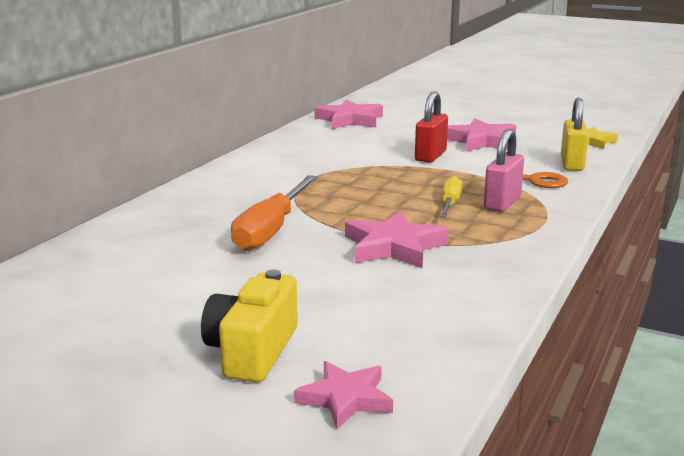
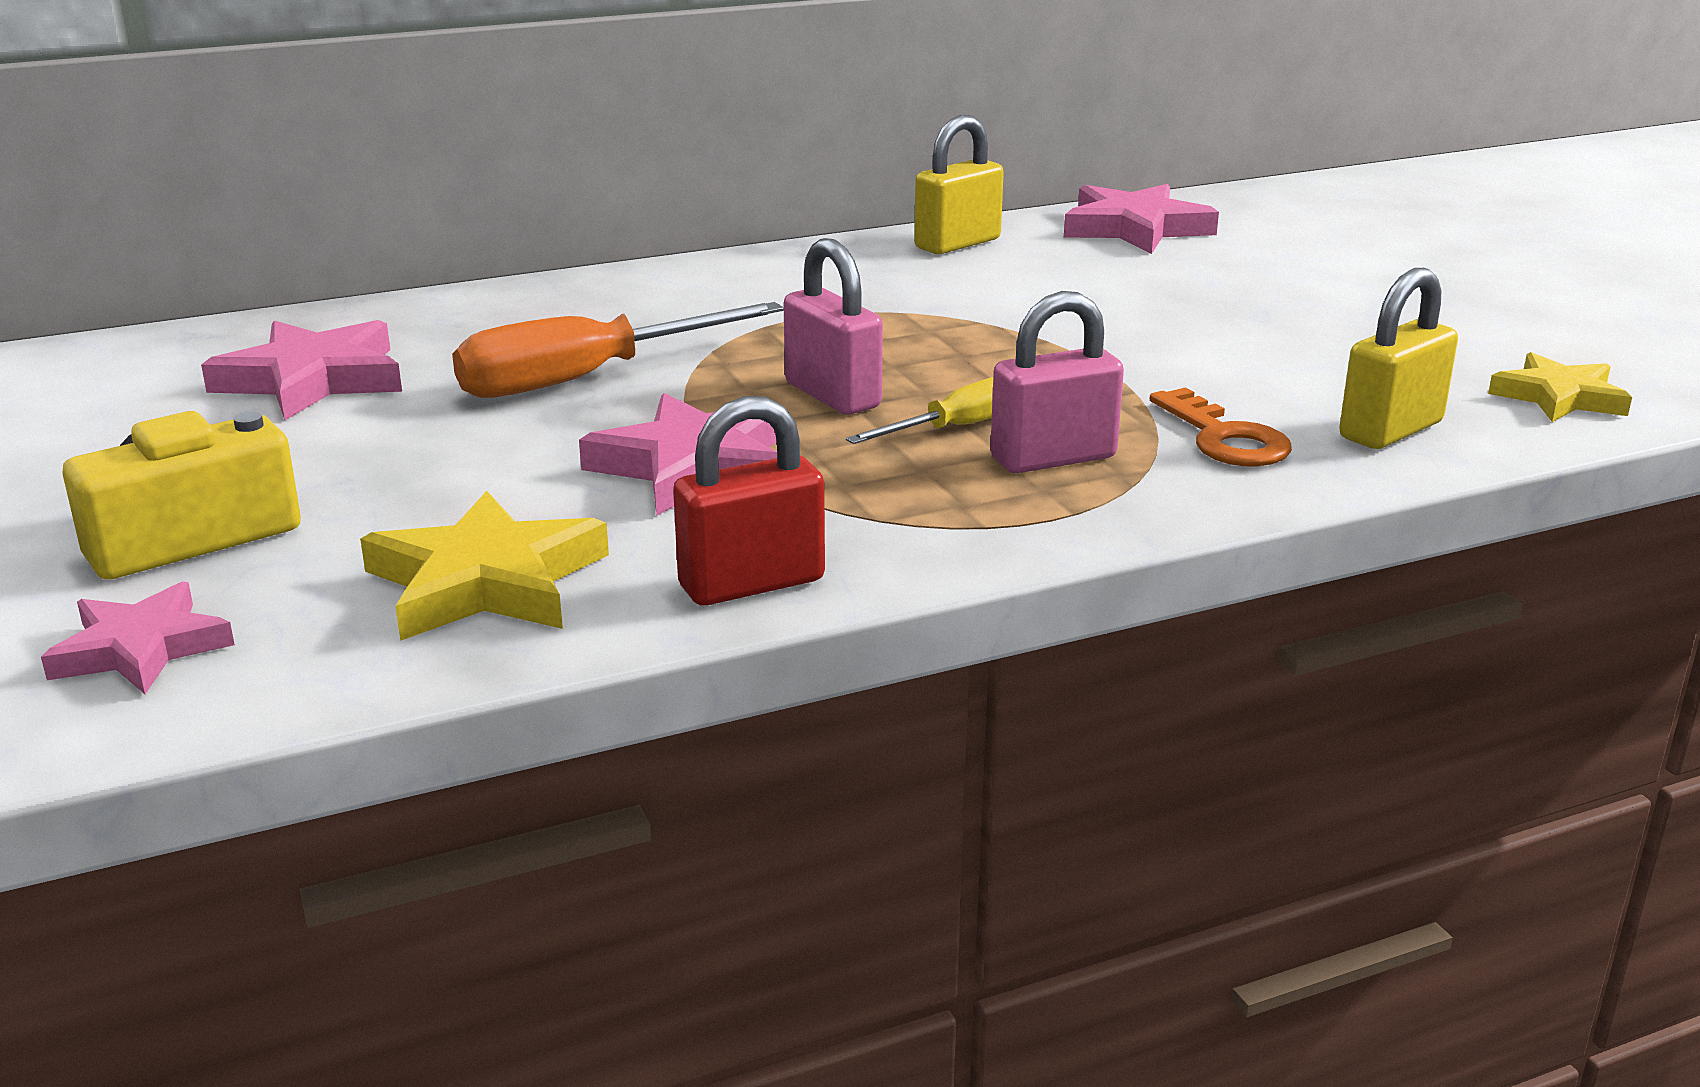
camera: 40 degrees right, 5 degrees up
red padlock [415,91,448,163] -> red padlock moved to [673,396,825,606]
pink star [447,118,516,152] -> pink star moved to [201,320,402,420]
none -> yellow star [360,491,609,641]
none -> pink padlock [784,238,883,415]
none -> yellow padlock [914,115,1004,254]

